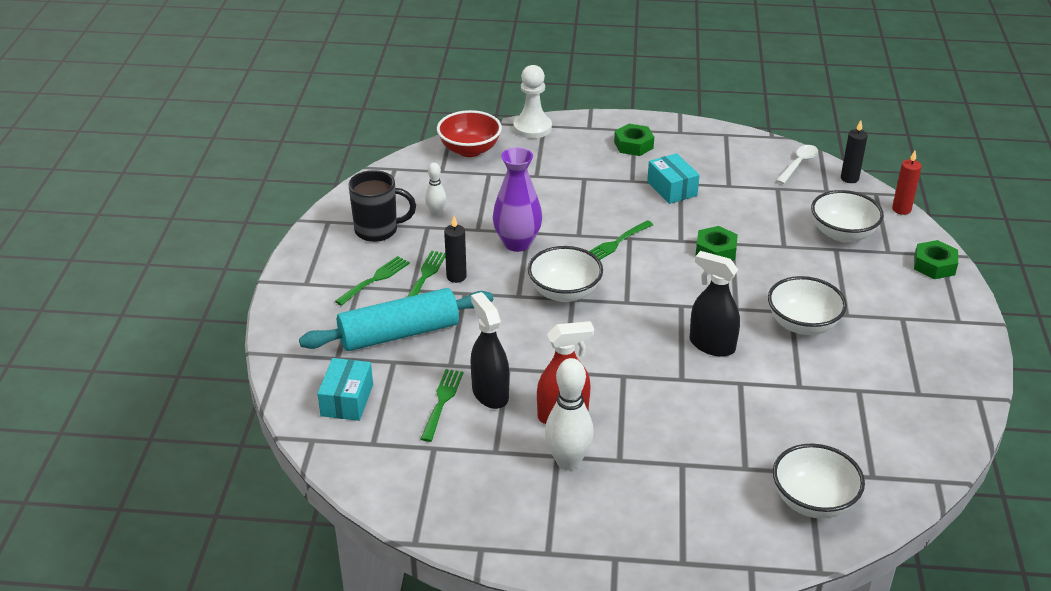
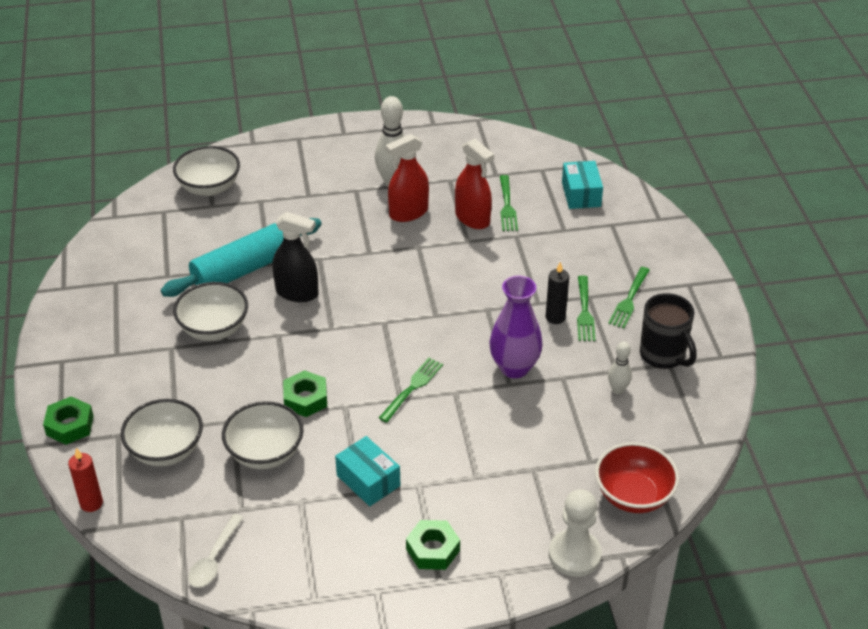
camera: 165 degrees right, 5 degrees up
turquoise rolling pin [299,288,493,351] -> turquoise rolling pin moved to [161,218,322,297]
black mug [348,170,416,242] -> black mug turned 105 degrees counterclockwise [640,293,697,369]
black spray bottle [470,292,510,409] -> red spray bottle [455,139,494,229]
white bowl [528,246,603,302] -> white bowl moved to [222,401,304,469]
black candle [841,120,868,183] -> none

